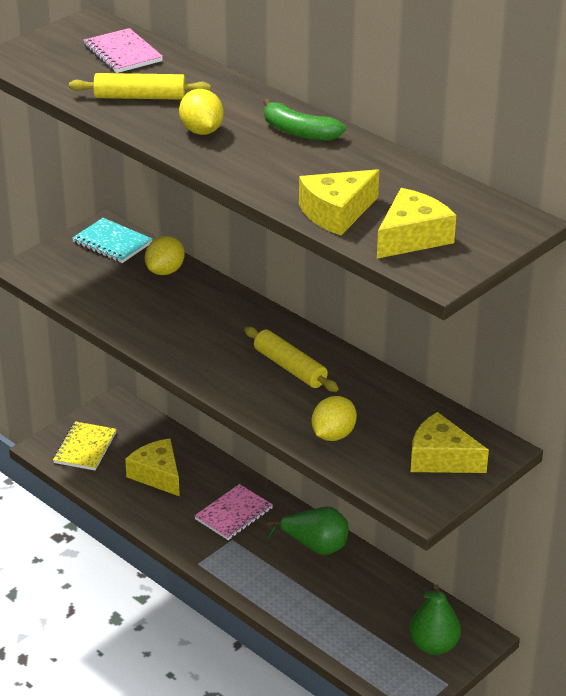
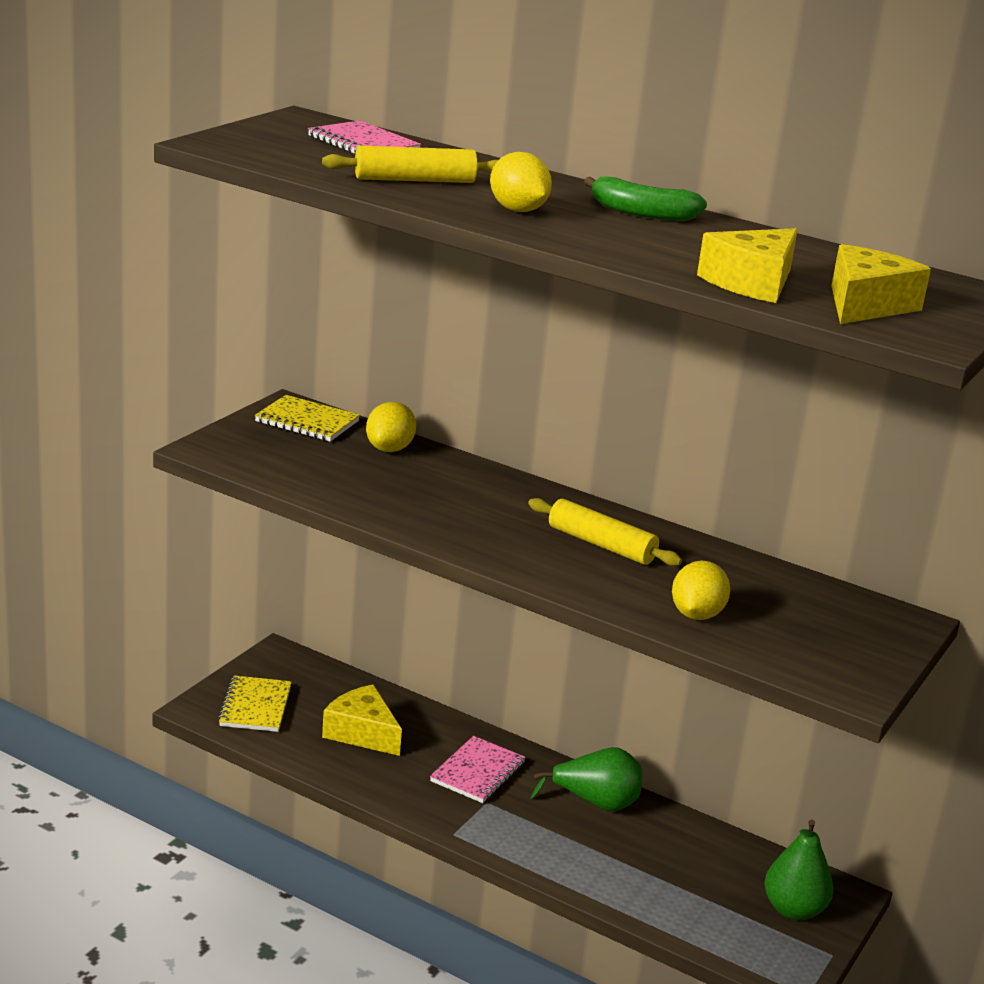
camera: 15 degrees left, 10 degrees down
turquoise notebook [72,218,153,263] -> yellow notebook [255,395,360,442]
yellow cheese [411,412,489,473] -> none

